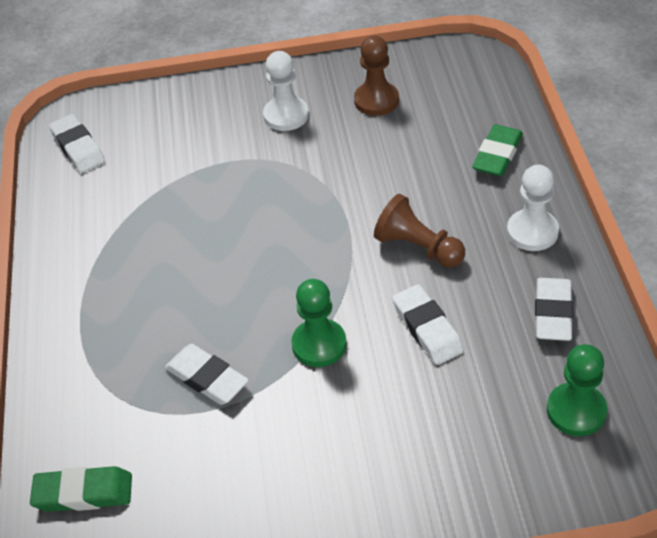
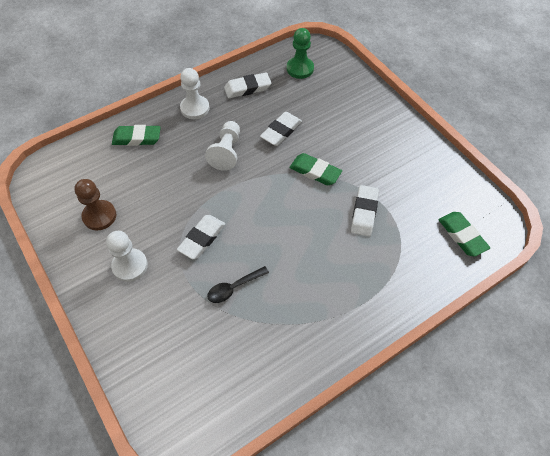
camera: 120 degrees left, 10 degrees up
white eraser [49,114,105,173] -> white eraser moved to [177,215,225,259]
green pawn [291,279,347,367] -> green eraser [289,153,342,185]
brown pawn [374,194,465,267] -> white pawn [205,121,240,171]
none -> black spoon [207,266,269,303]

